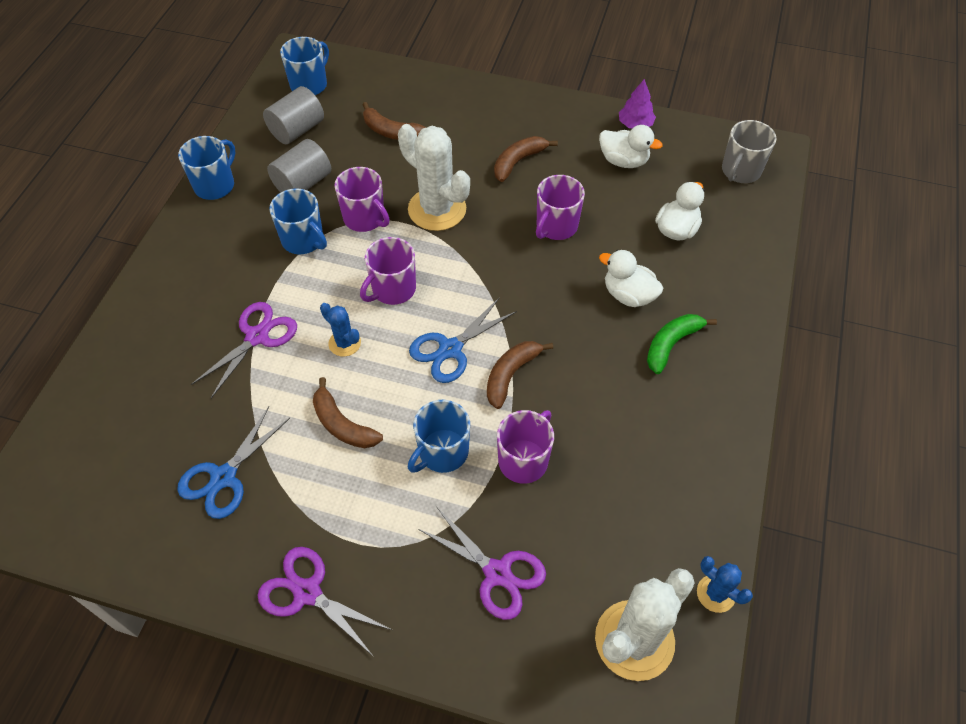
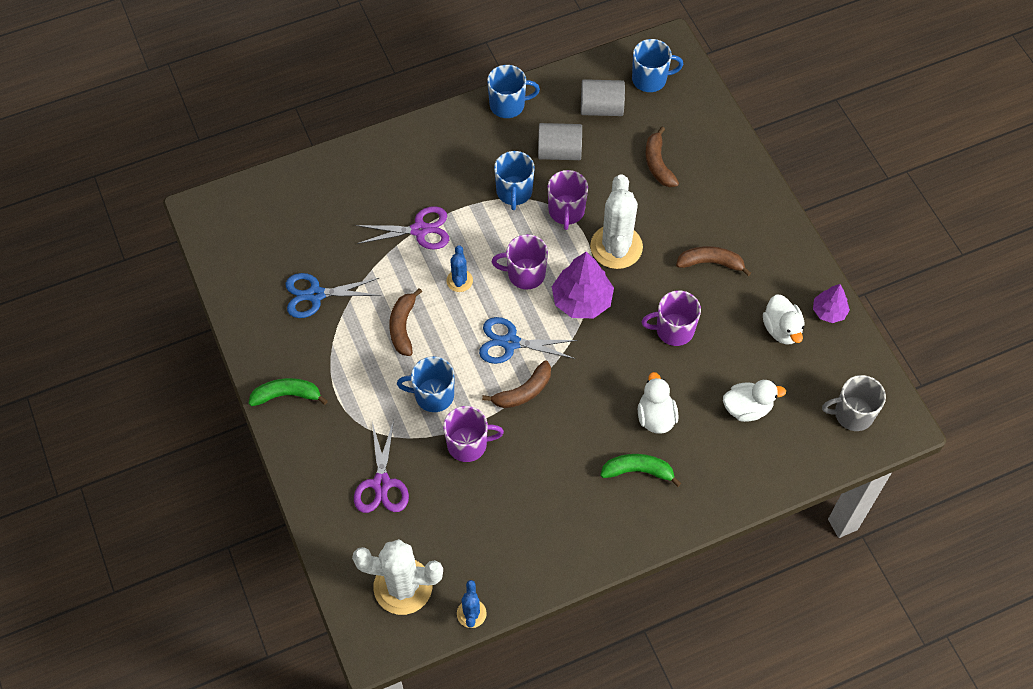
camera: 50 degrees right, 5 degrees up
purple scissors [257,547,392,657] -> green banana [249,378,328,406]
brown banana [487,341,553,409] -> brown banana turned 150 degrees clockwise [482,360,551,408]
none -> purple tree [552,252,614,318]

